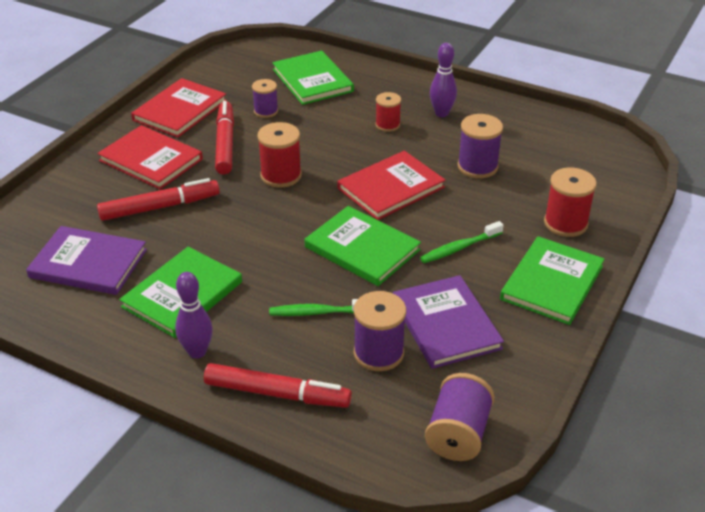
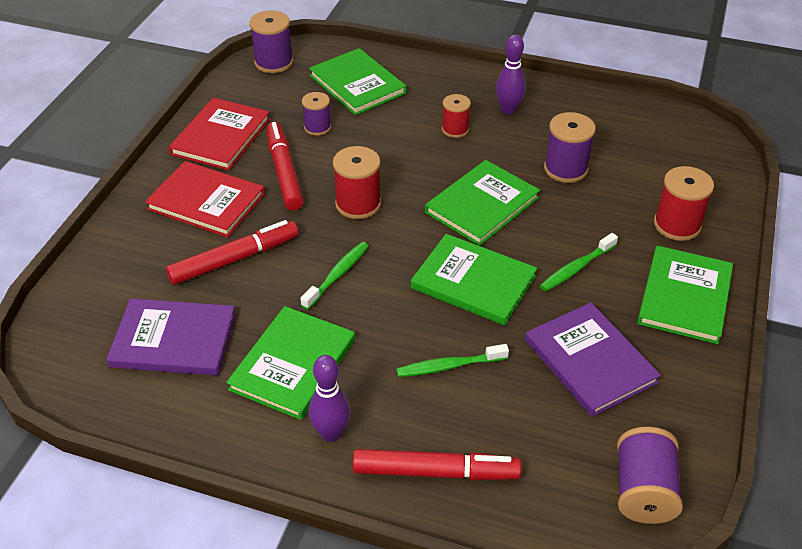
camera: 10 degrees left, 5 degrees up
red book [338,151,445,220] -> green book [425,160,540,246]
purple spool [354,291,406,371] -> purple spool moved to [249,10,293,73]
none -> green toothbrush [300,242,368,310]

